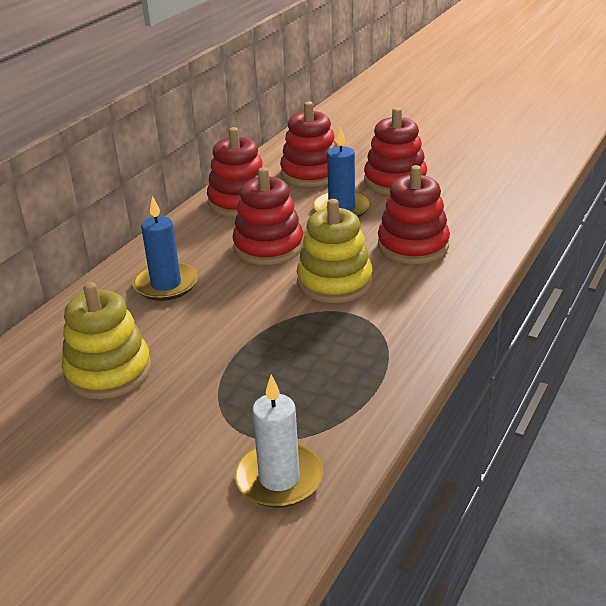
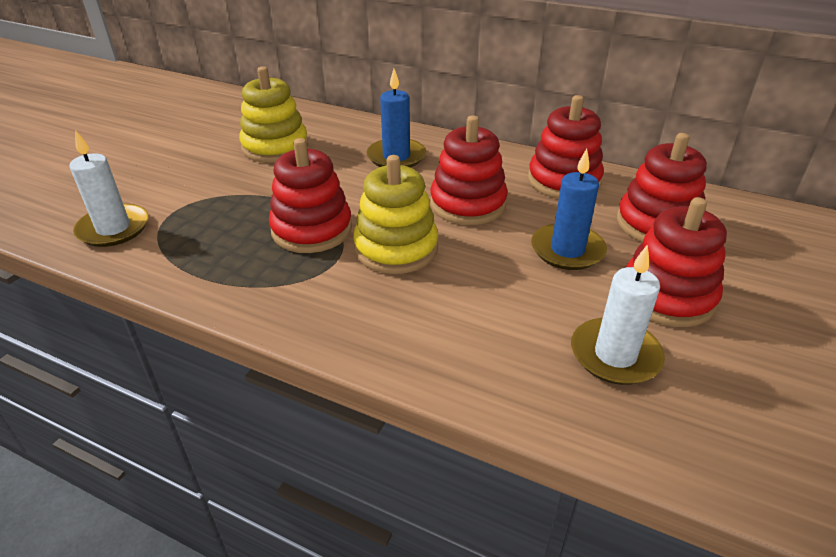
camera: 85 degrees right, 5 degrees up
red stacking toy [378,165,450,264] -> red stacking toy moved to [269,138,352,253]
none -> white candle [571,244,665,385]

